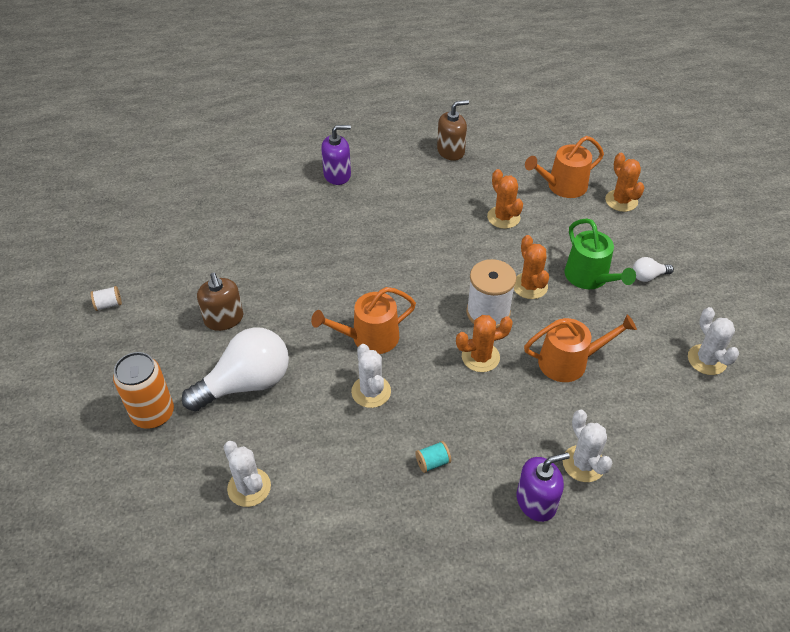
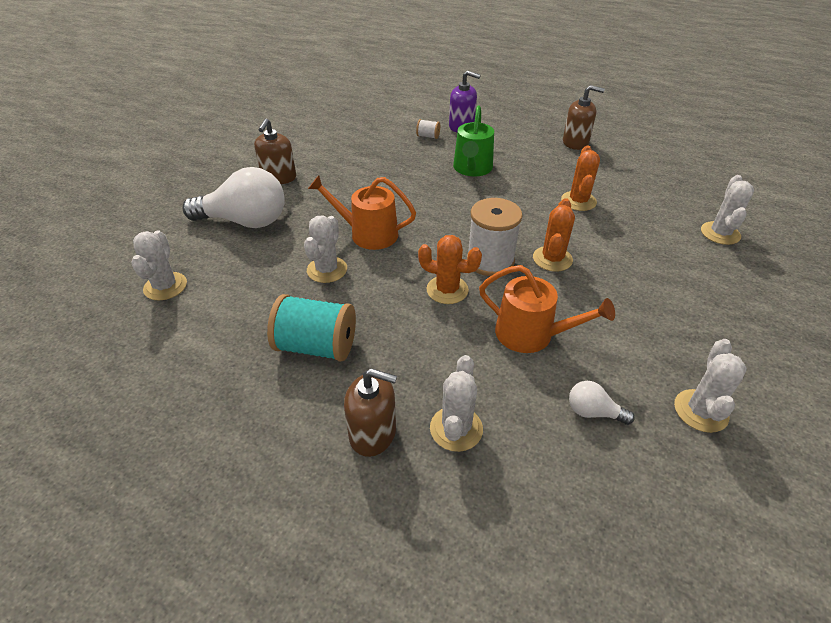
camera: 35 degrees right, 5 degrees down
white spool [91,286,122,311] -> white spool moved to [416,119,440,139]
orange can [113,352,174,429] -> none
turquoise spool [415,441,451,473] -> turquoise spool [267,294,356,362], size x2.19
purple soap dispenser [517,452,570,522] -> brown soap dispenser [344,368,397,457]
orange watering can [525,136,604,198] -> none
green watering can [565,218,636,289] -> green watering can moved to [453,105,494,176]
orange cactus [605,153,644,212] -> white cactus [701,175,754,245]
white light bulb [633,257,674,282] -> white light bulb moved to [569,381,635,425]

